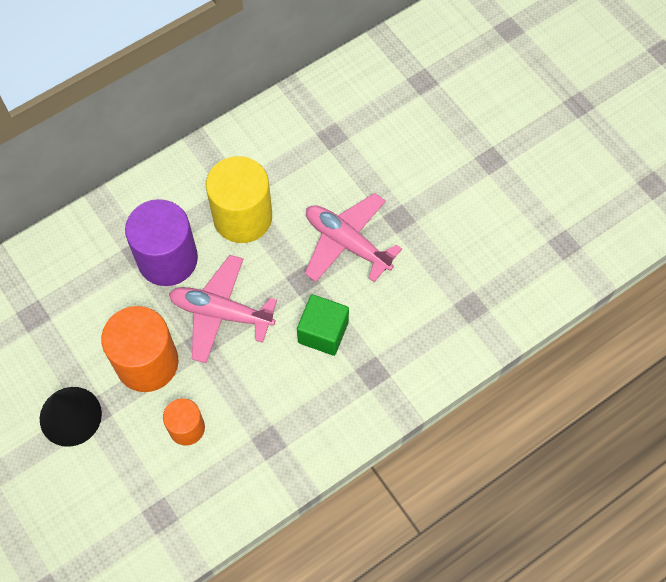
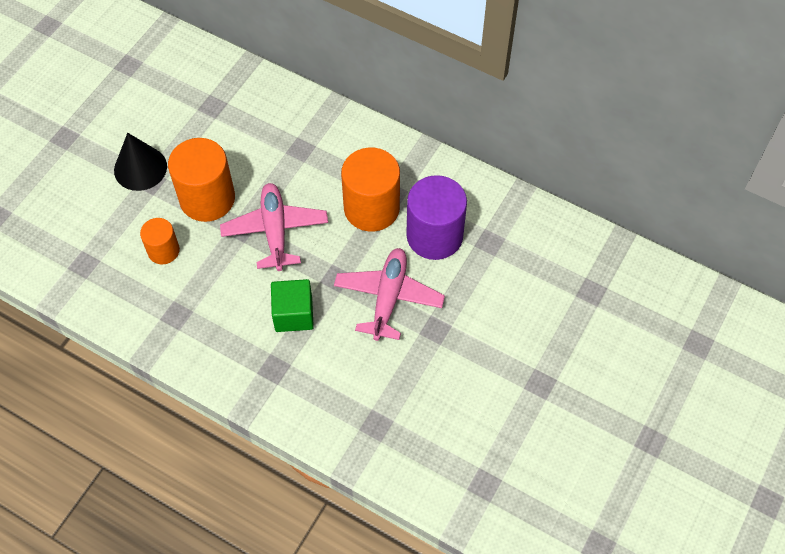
camera: 65 degrees right, 5 degrees down
purple cylinder [125,199,198,286] -> purple cylinder moved to [406,175,467,260]
yellow cylinder [206,156,272,243] -> orange cylinder [341,148,400,232]

